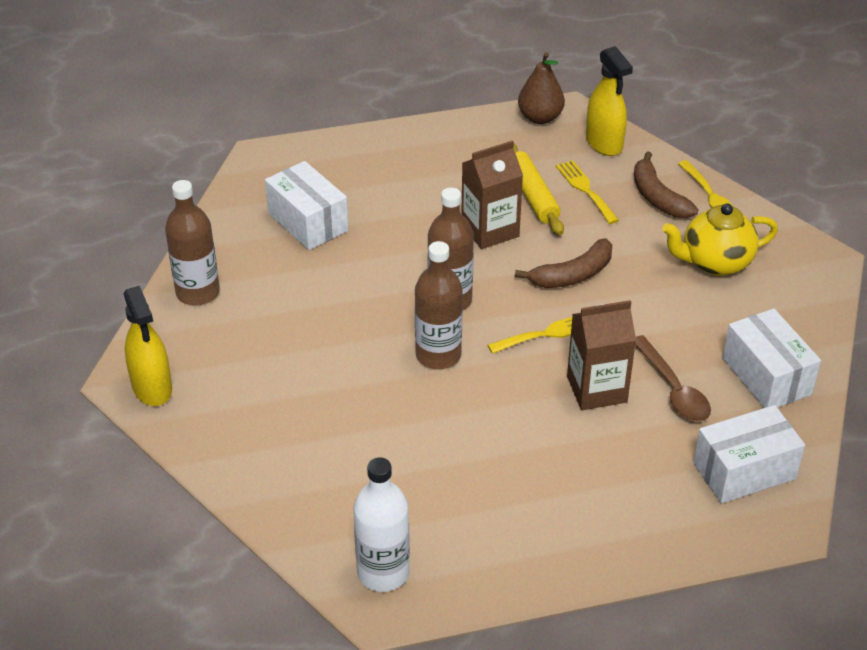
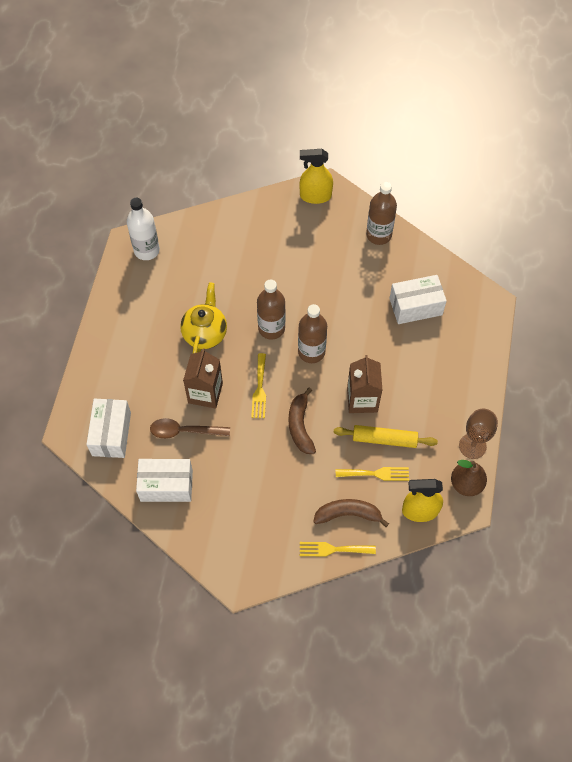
camera: 115 degrees right, 20 degrees up
yellow teapot [662,203,778,276] -> yellow teapot moved to [180,283,227,353]
none -> brown goblet [459,409,498,459]

